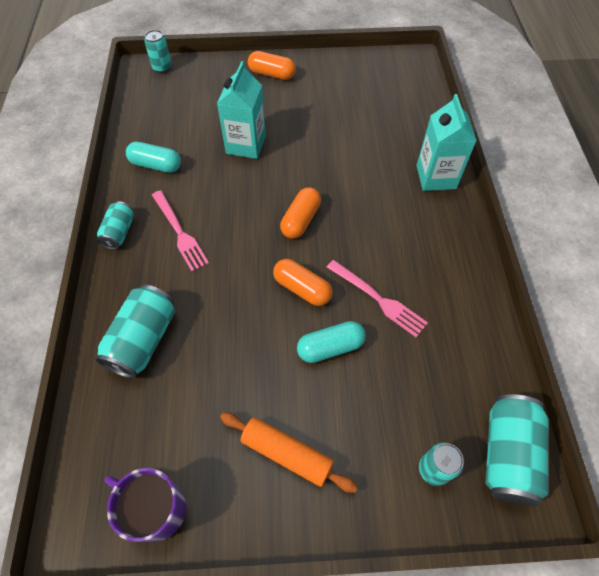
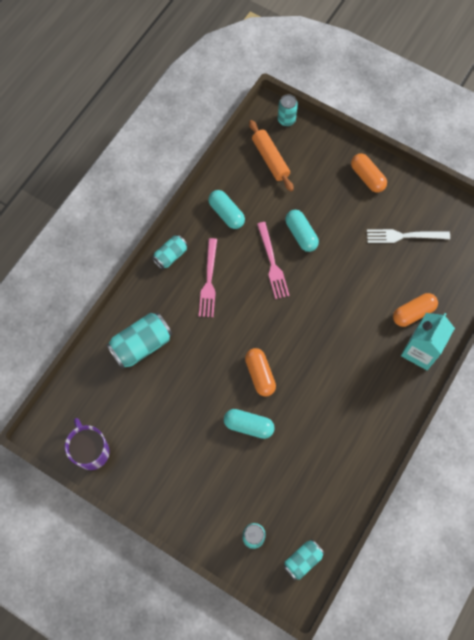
camera: 35 degrees right, 10 degrees up
turquoise carton [217,61,266,159] -> turquoise capsule [285,210,319,252]
orange rolling pin [220,412,358,493] -> orange rolling pin moved to [249,120,294,191]
orange capsule [280,187,321,239] -> orange capsule moved to [393,293,438,327]
pink fork [327,260,428,337] -> pink fork moved to [257,222,290,299]
turquoise can [485,394,548,506] -> turquoise can [283,539,325,580], size x0.60
none -> white fork [367,229,450,243]

